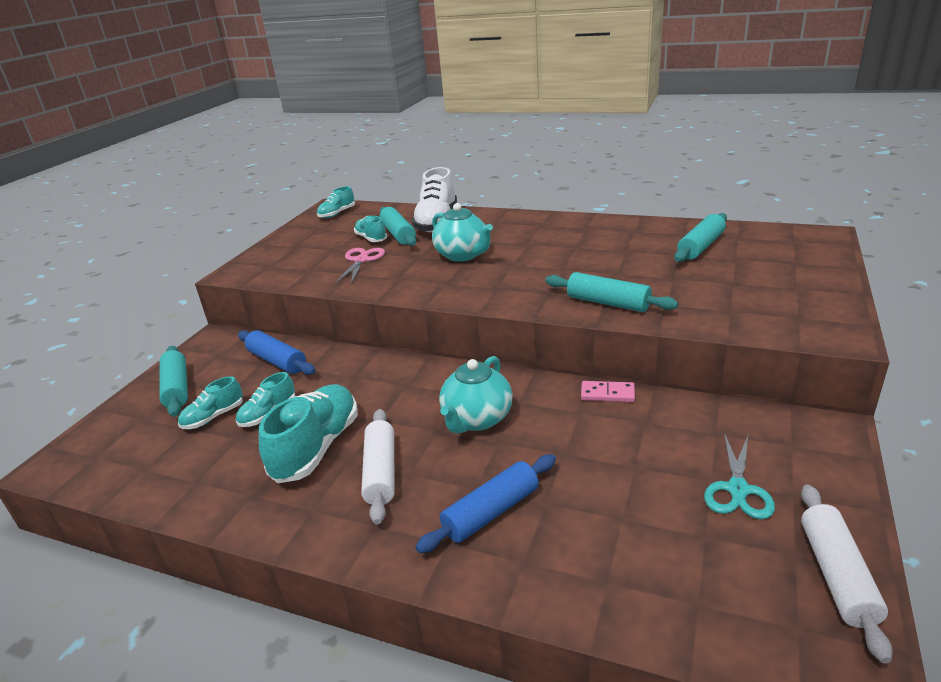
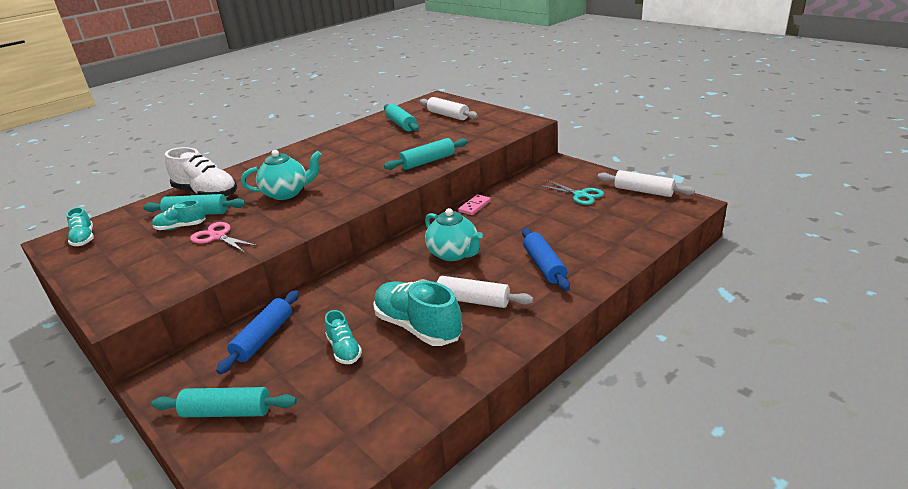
camera: 65 degrees left, 0 degrees up
turquoise shoe [178,376,243,429] -> none
blue rolling pin [238,330,316,375] -> blue rolling pin turned 45 degrees counterclockwise [216,290,299,374]
none -> white rolling pin [420,97,478,120]

